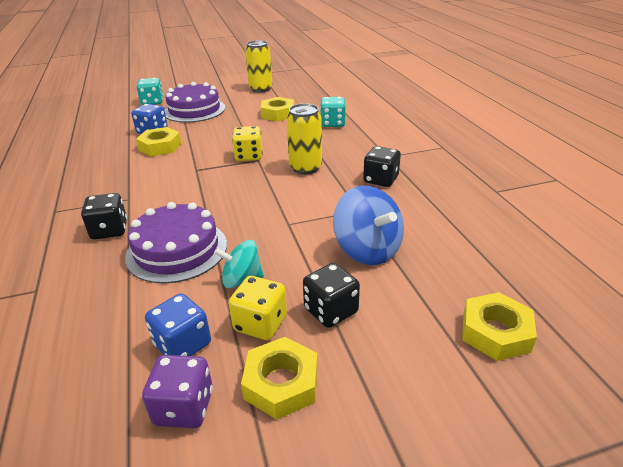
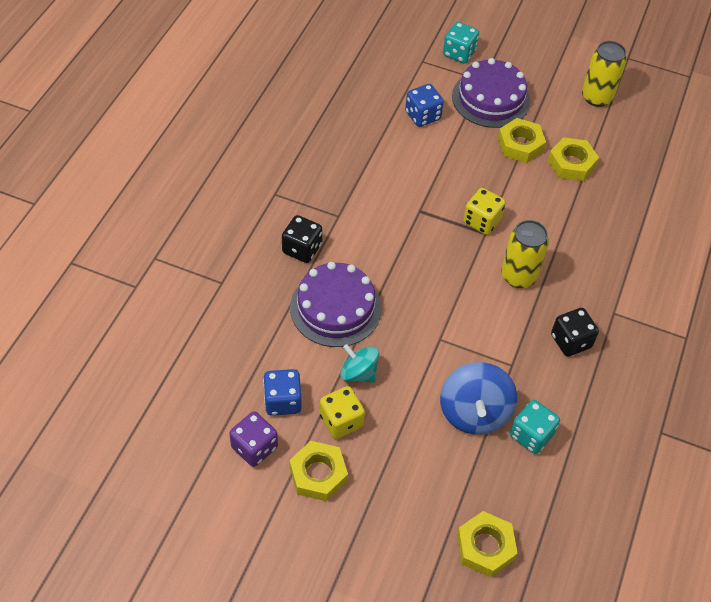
camera: 35 degrees right, 20 degrees up
yellow nut [136,127,182,156] -> yellow nut moved to [498,118,546,163]
black dice [303,263,360,328] -> none
turquoise dice [320,97,346,127] -> turquoise dice moved to [510,400,560,454]

